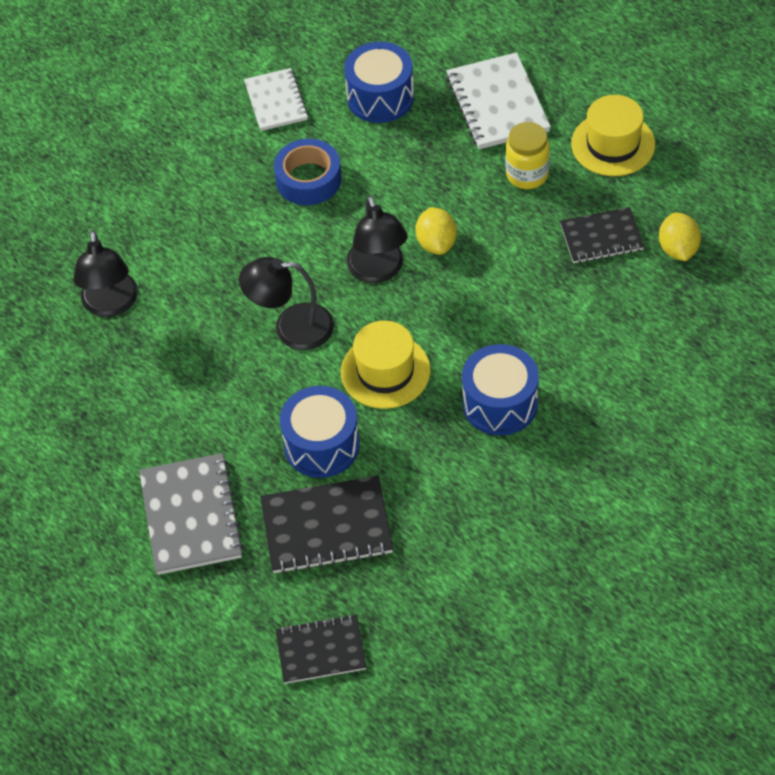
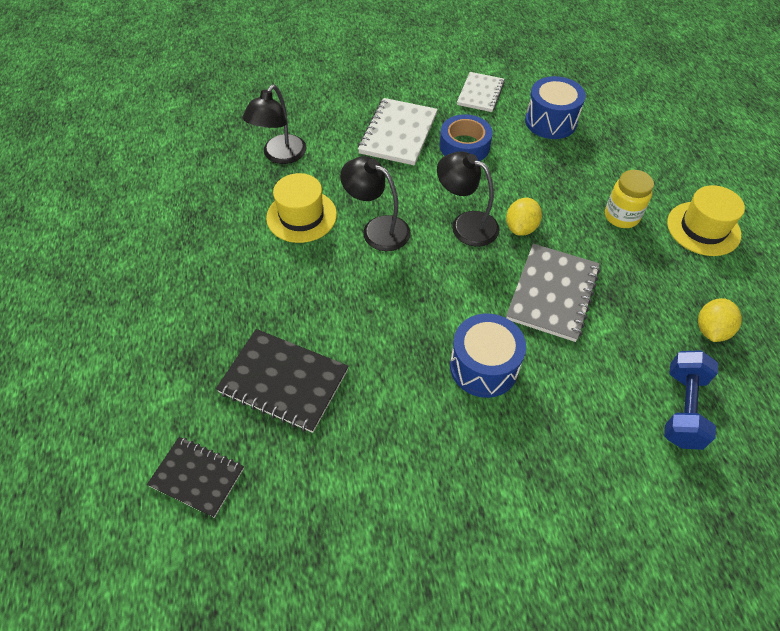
camera: 30 degrees right, 0 degrees up
grey notebook [139,453,244,575] -> grey notebook moved to [506,244,600,342]
blue drum [280,386,360,478] -> none
yellow hat [341,320,431,409] -> yellow hat moved to [266,173,337,243]
black lamp [346,196,408,283] -> black lamp turned 105 degrees clockwise [437,151,499,247]
white notebook [446,52,551,149] -> white notebook moved to [358,98,438,166]
black notebook [560,207,644,263] -> none
none -> blue dumbbell [664,350,718,450]

